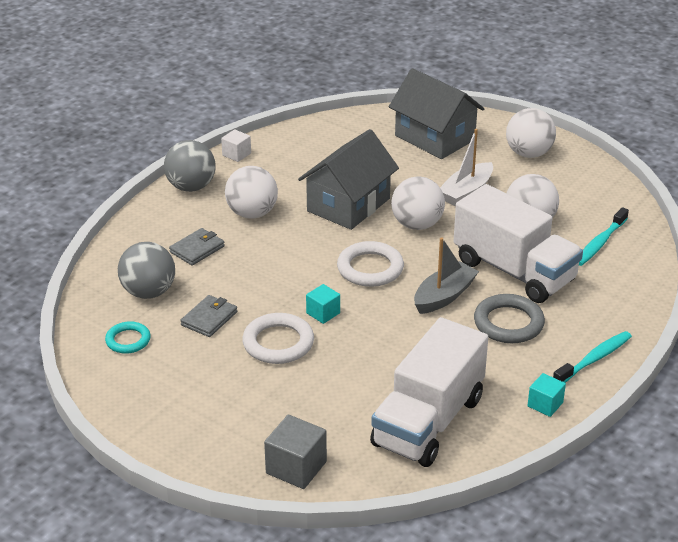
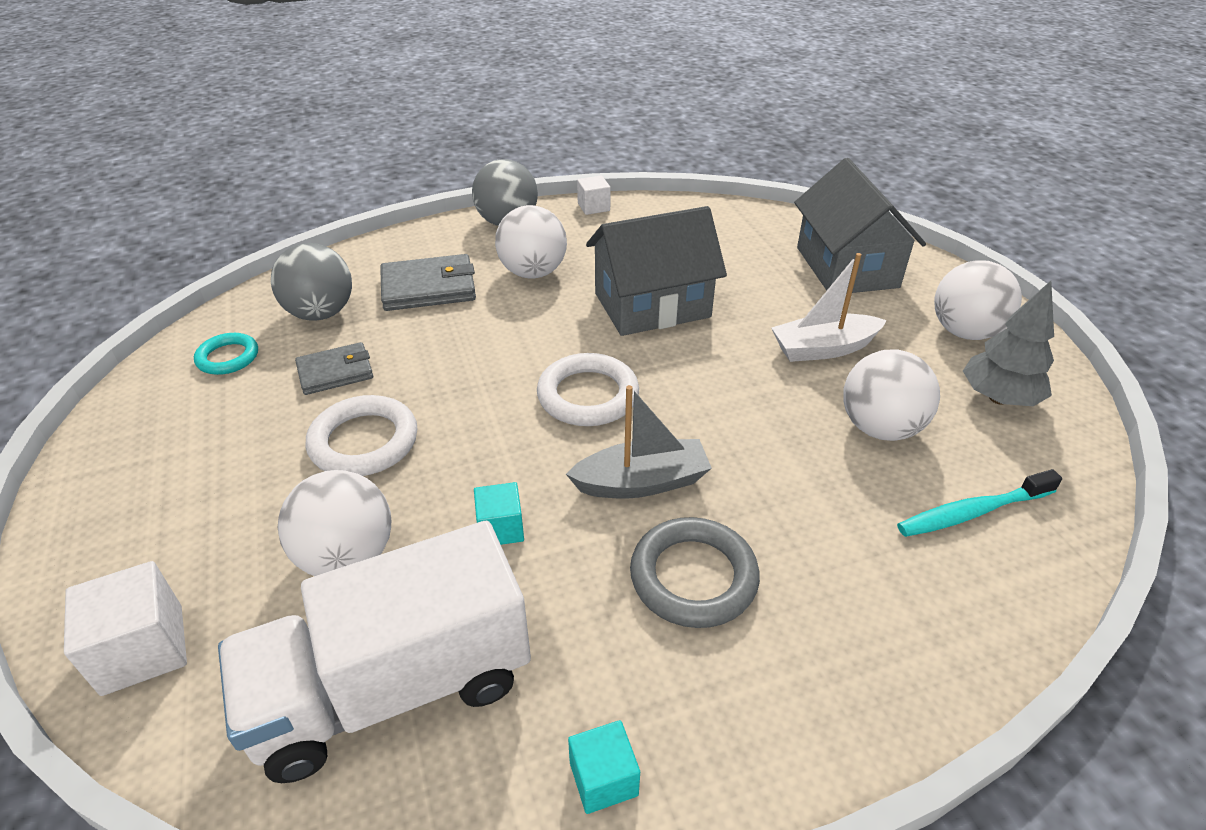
camera: 35 degrees right, 5 degrees up
grey wallet [169,228,225,265] -> grey wallet [380,254,476,311], size x1.51
grey cube [264,415,327,489] -> white cube [64,561,187,696]
turquoise cube [306,284,340,324] -> turquoise cube moved to [474,482,524,545]
white ball [391,176,445,230] -> white ball moved to [278,470,391,576]
white truck [453,184,583,303] -> none
turquoise toothbrush [553,331,632,383] -> none
none -> grey tree [963,281,1054,406]

